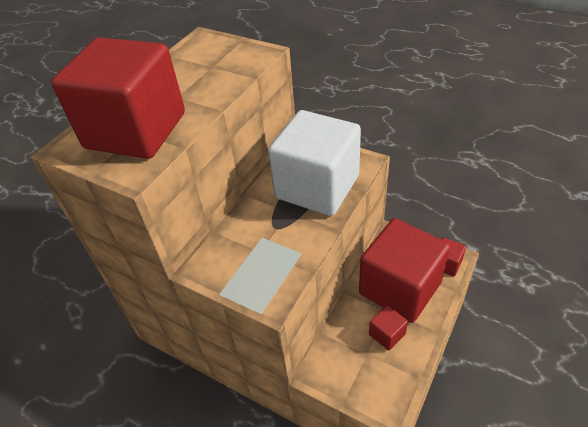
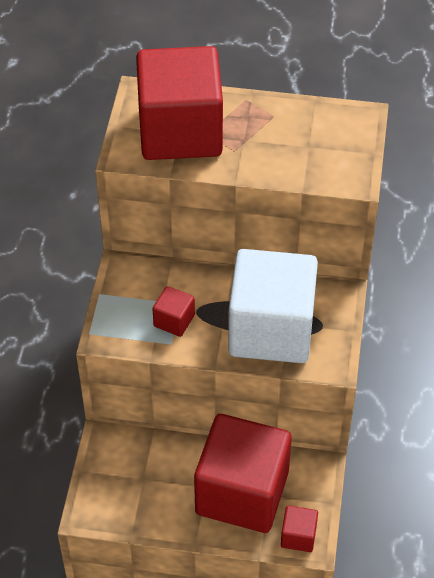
camera: 65 degrees right, 5 degrees up
red cube [369,305,408,351] -> red cube moved to [152,286,195,337]

